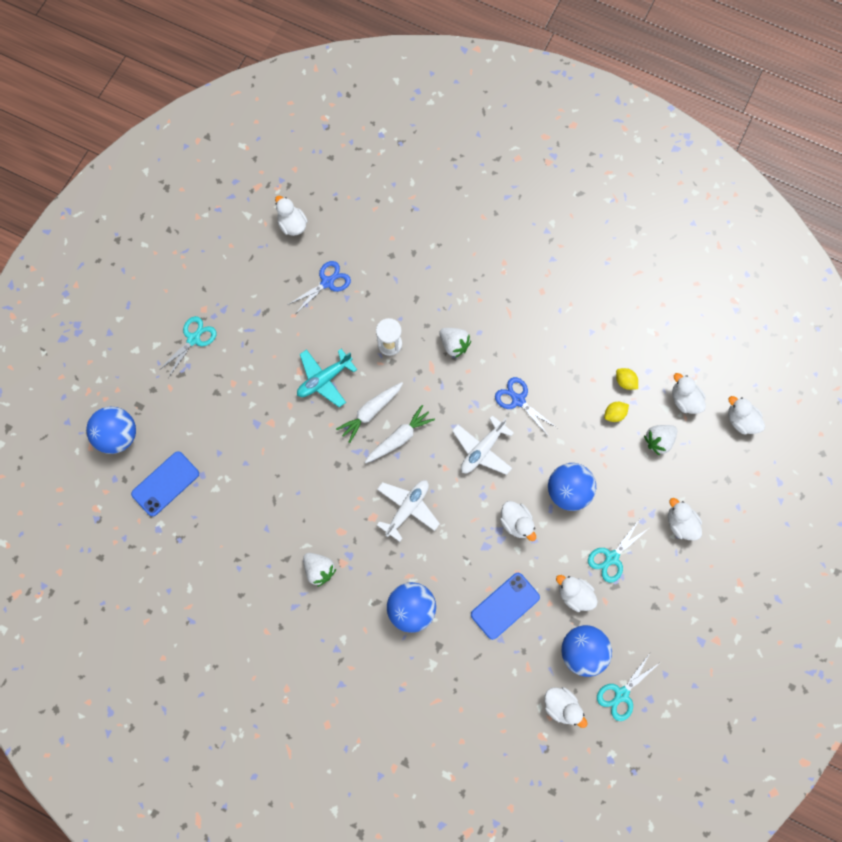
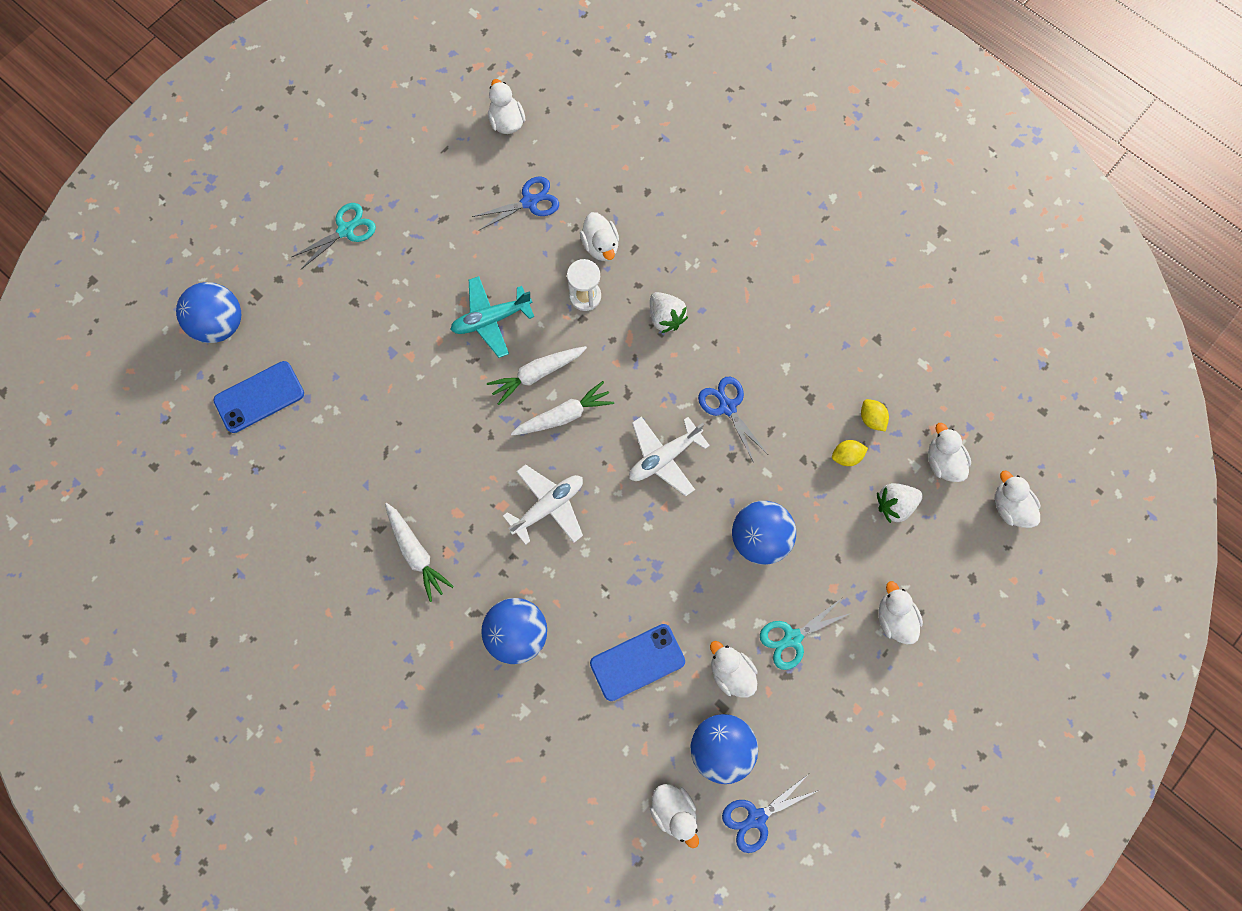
camera: 15 degrees right, 0 degrees up
white strawberry [303,553,336,587] -> white carrot [385,503,454,602]
white duck [500,501,536,541] -> white duck moved to [580,212,619,261]
turquoise scissors [597,653,661,721] -> blue scissors [722,774,819,853]

